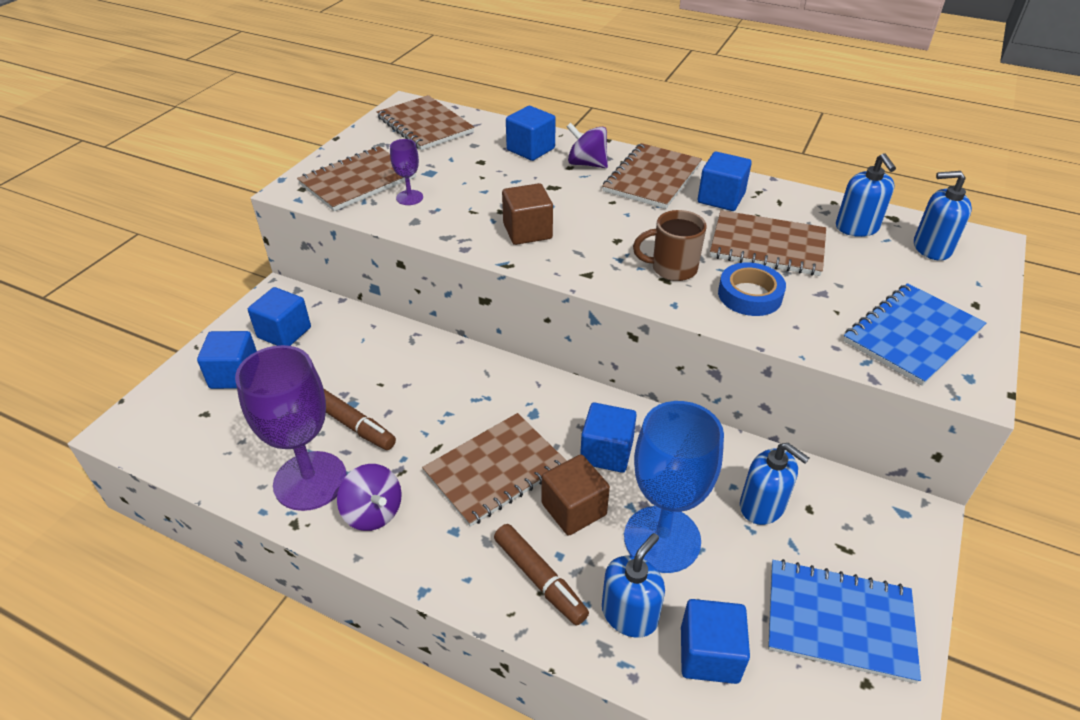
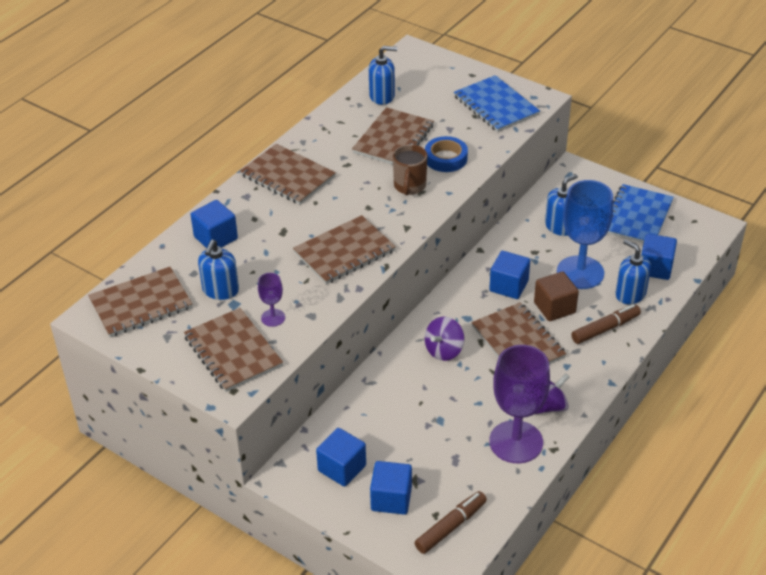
camera: 80 degrees left, 0 degrees up
brown marker [324,389,396,450] -> brown marker moved to [415,491,487,554]
brown cube [502,183,553,245] -> brown notebook [293,215,396,284]
purple spinning top [567,123,608,168] -> purple spinning top moved to [425,317,464,361]
blue cube [698,152,752,211] -> none
blue soap dispenser [914,171,972,260] -> blue soap dispenser moved to [198,240,239,300]

